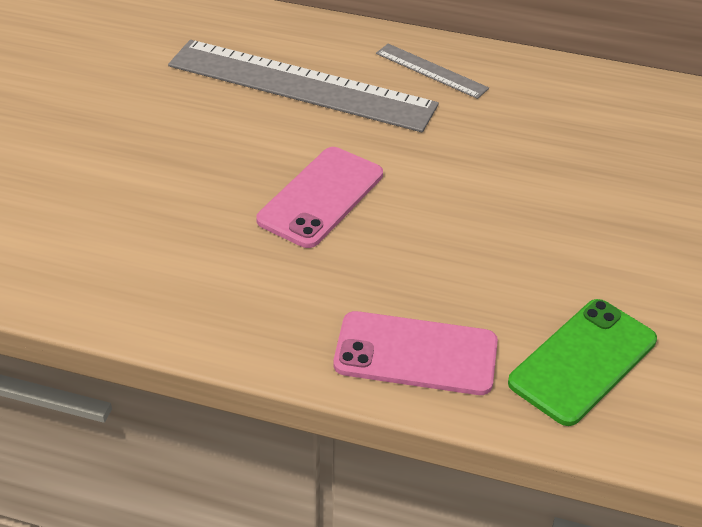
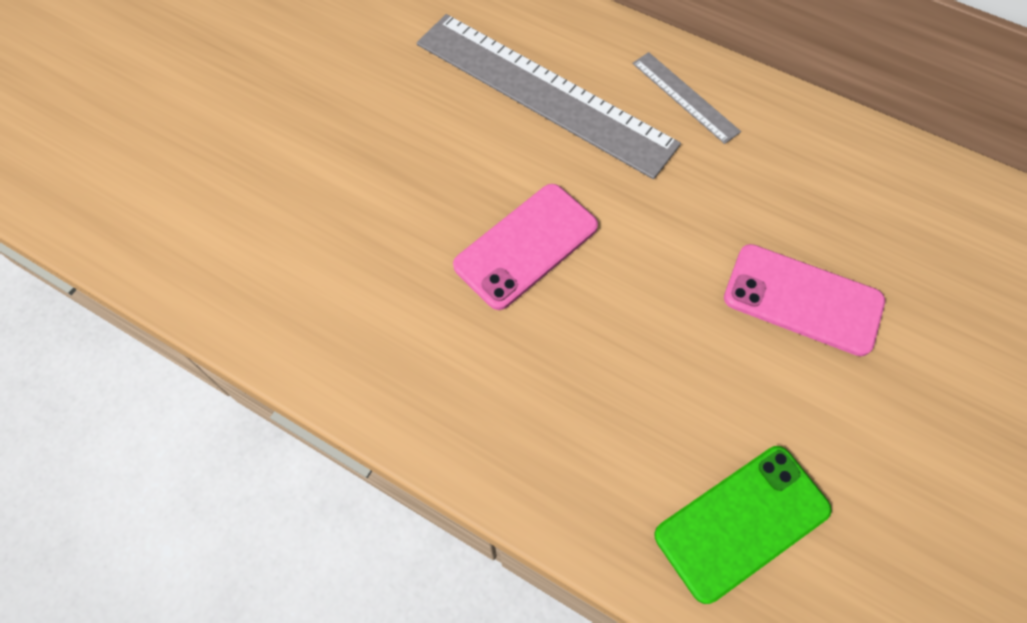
camera: 15 degrees right, 20 degrees up
pink phone [334,311,498,395] -> pink phone moved to [724,244,885,356]

